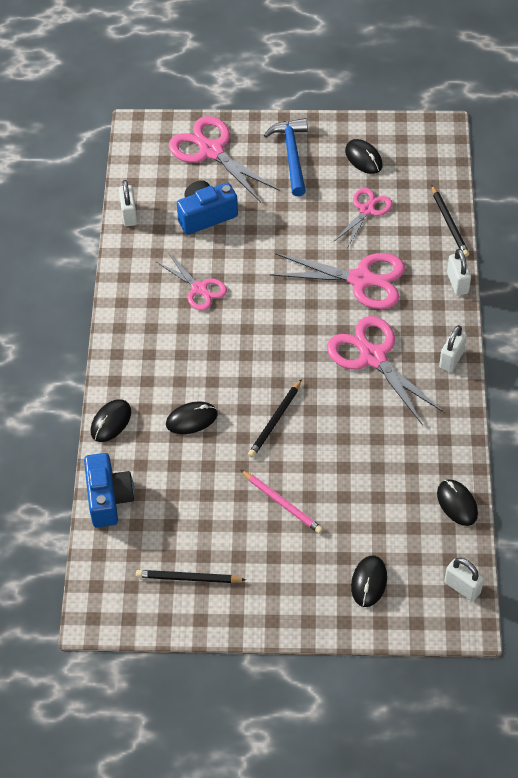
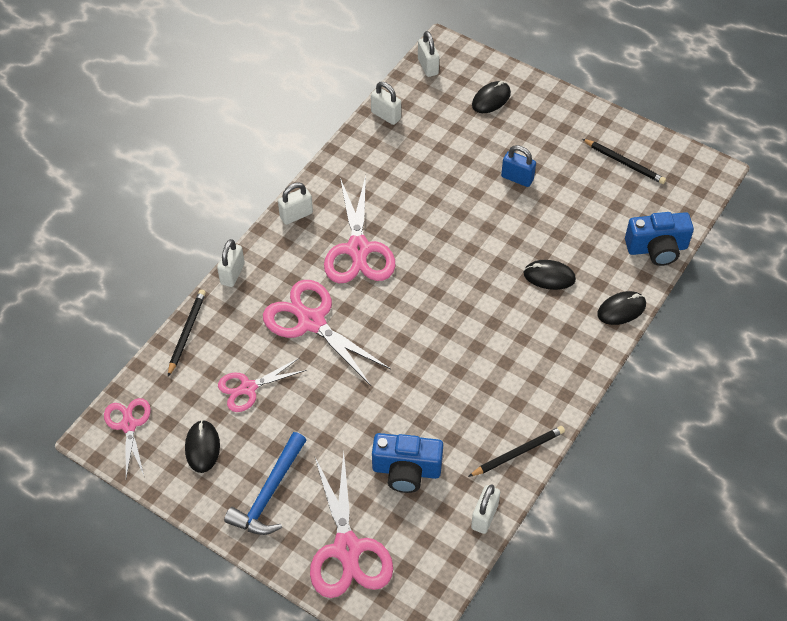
camera: 150 degrees left, 0 degrees up
blue camera [84,453,135,528] -> blue camera turned 120 degrees counterclockwise [625,212,694,266]
pink scissors [157,253,227,311] -> pink scissors moved to [104,398,151,478]
pink pencil [241,470,323,534] -> blue padlock [501,145,536,187]
black pencil [248,379,302,458] -> black pencil moved to [468,426,565,477]
black mouse [437,479,478,526] -> white padlock [371,82,401,125]

